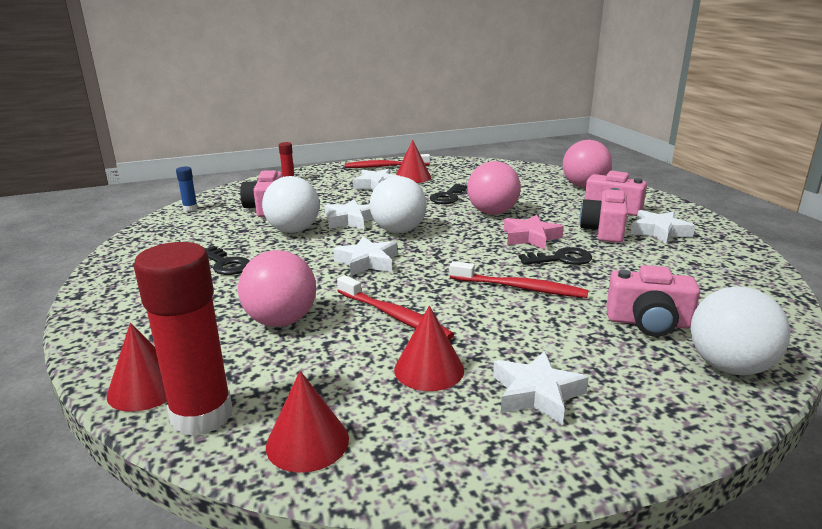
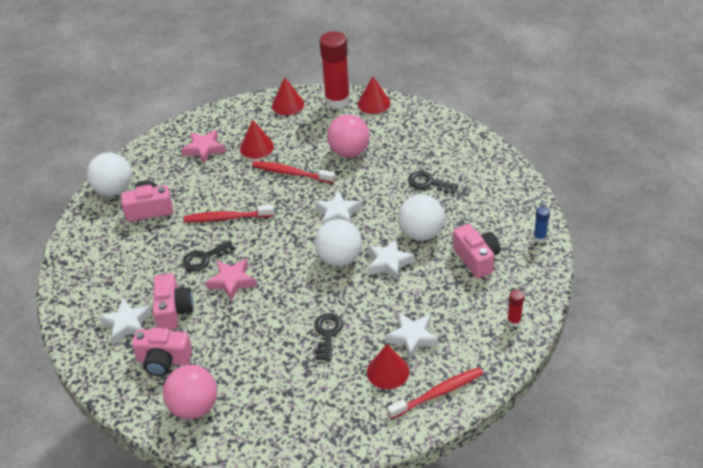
camera: 160 degrees right, 20 degrees up
pink ball [467,161,521,215] -> none
white star [493,351,589,425] -> pink star [181,130,226,164]

